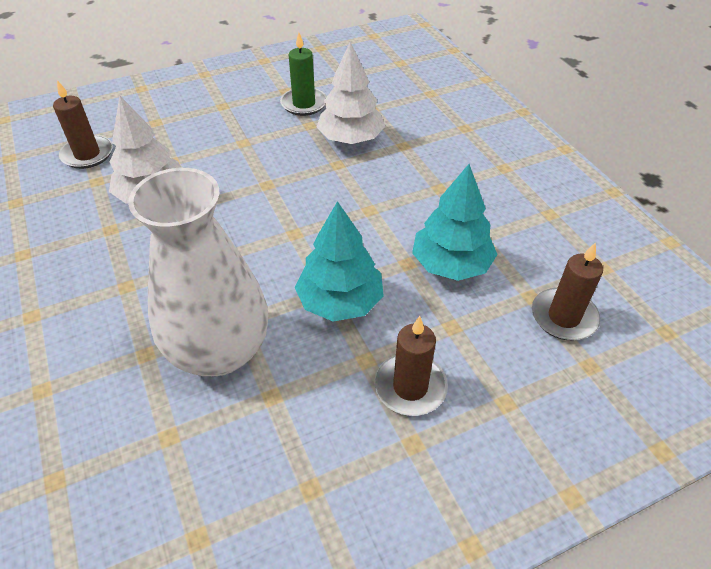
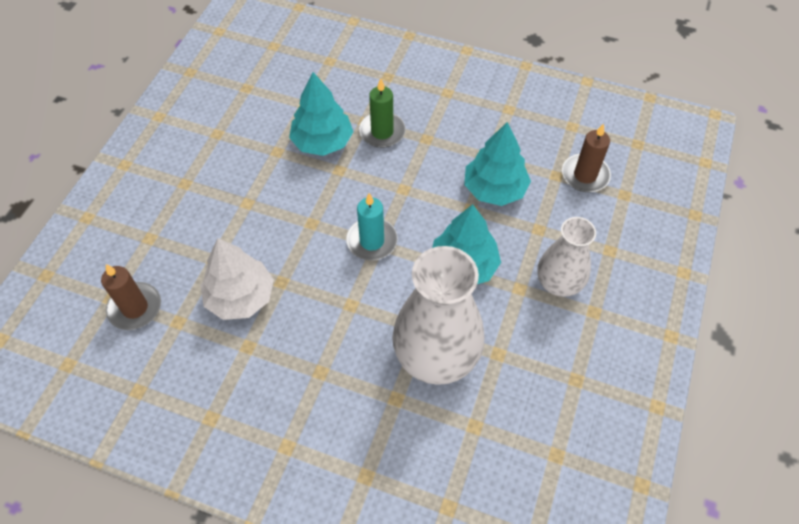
camera: 45 degrees left, 10 degrees up
green candle [280,33,327,116] -> green candle moved to [359,78,406,148]
white tree [317,42,385,144] -> turquoise tree [289,72,353,156]
brown candle [374,316,448,416] -> white vase [538,217,596,297]
none -> turquoise candle [346,193,398,261]

